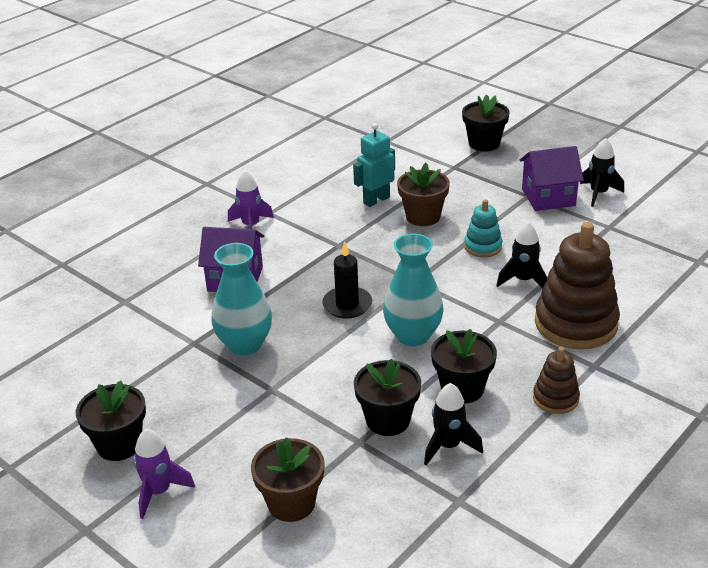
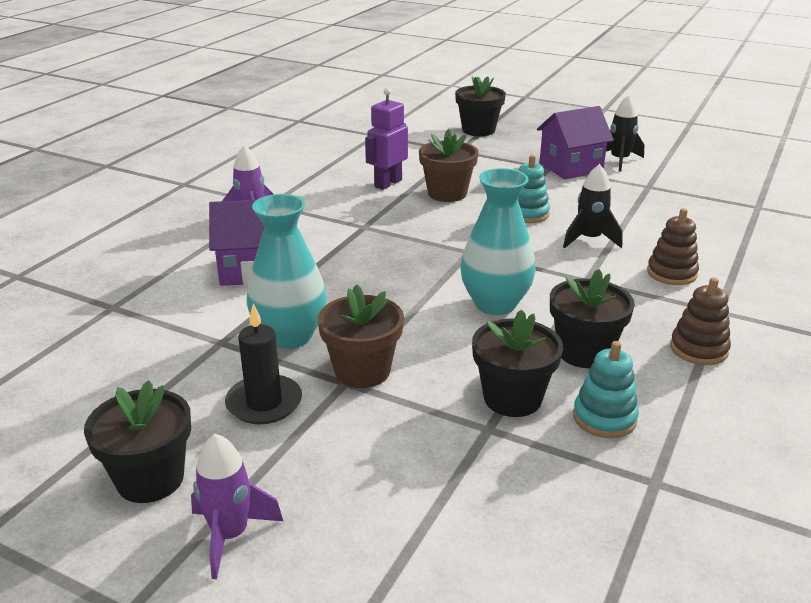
camera: 15 degrees left, 5 degrees down
brown flower pot [251,437,325,522] -> brown flower pot moved to [317,284,404,388]
black candle [322,241,372,319] -> black candle moved to [225,303,302,424]
turquoise robot [353,123,395,207] -> purple robot [365,88,408,190]
black rocket [424,383,483,465] -> turquoise stacking toy [573,341,639,438]
brown stacking toy [535,222,620,349] -> brown stacking toy [647,208,699,285], size x0.51

